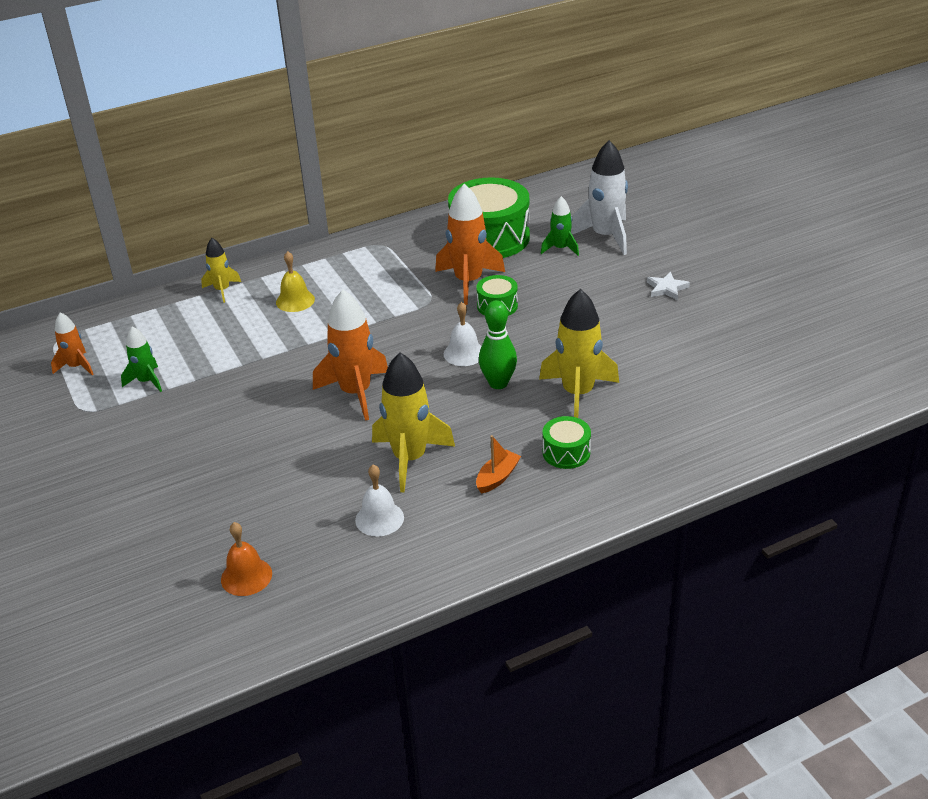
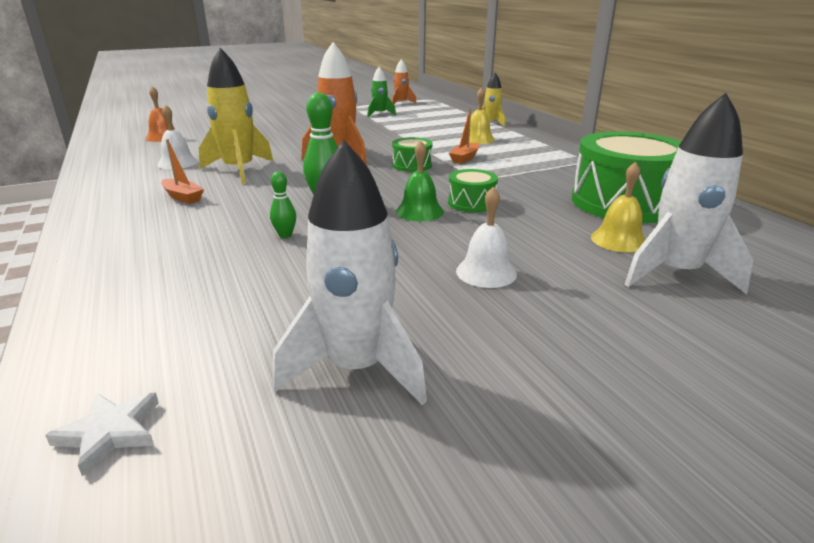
camera: 90 degrees right, 10 degrees down
orange rocket [435,184,505,305] -> none
white bell [444,302,481,366] -> white bell moved to [456,186,517,288]
yellow rocket [539,289,619,418] -> green bowling pin [270,171,296,238]
green rocket [541,196,579,256] -> yellow bell [591,162,646,252]
green drum [543,416,591,469] -> green drum moved to [392,137,433,172]
white star [647,272,690,300] -> white star moved to [45,393,159,476]
none -> white rocket [273,140,427,406]
none -> green bell [396,140,444,221]
none -> orange boat [449,109,479,164]

